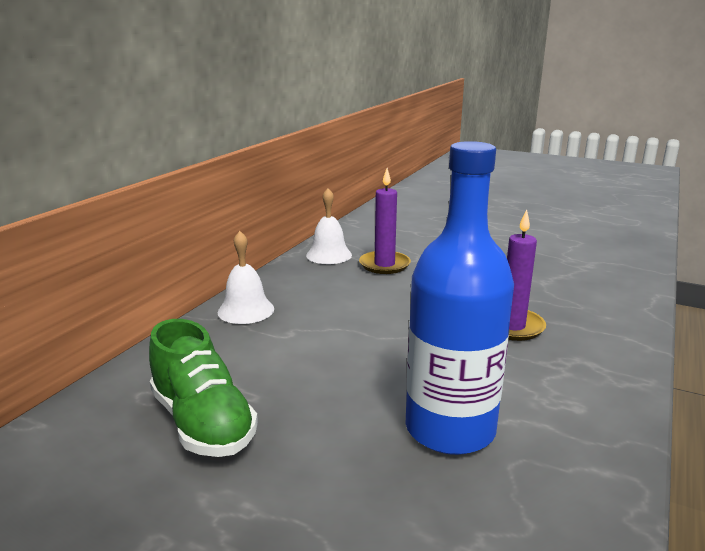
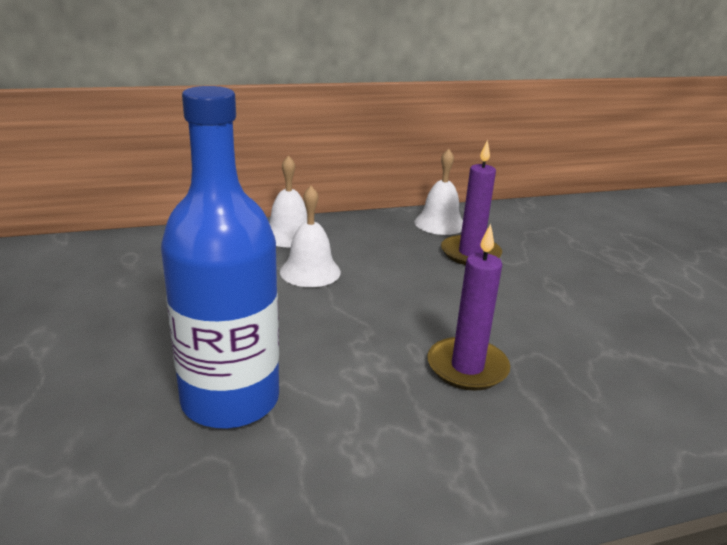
camera: 45 degrees right, 5 degrees up
green shoe [149,319,258,457] -> none
none -> white bell [280,186,341,287]

